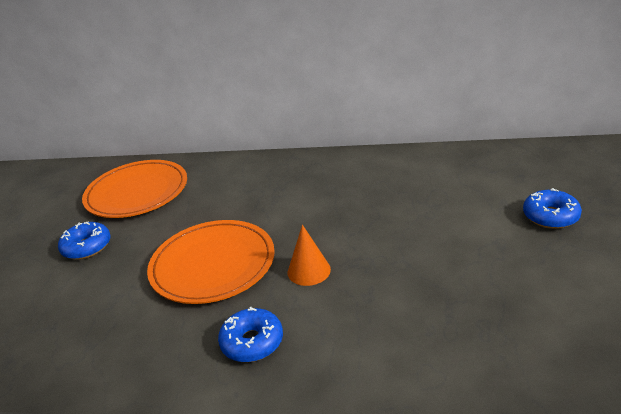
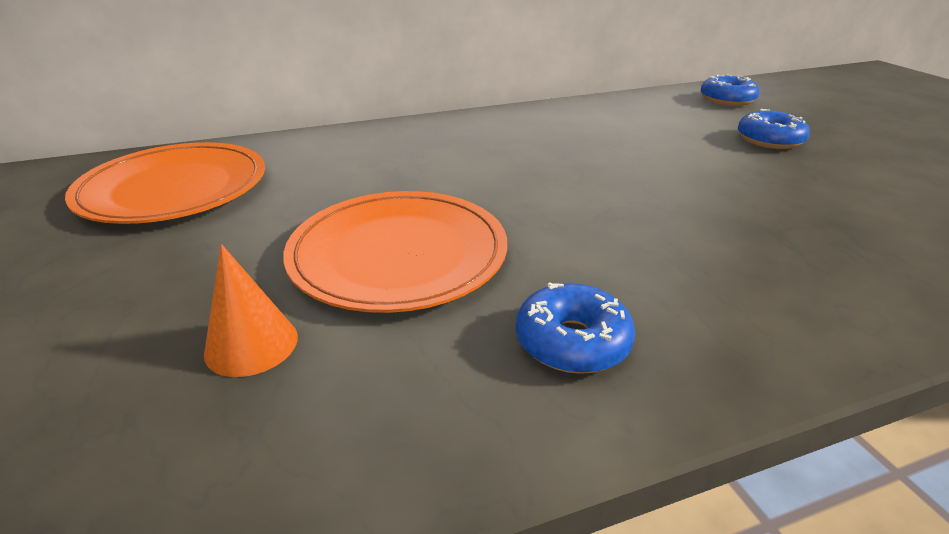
camera: 30 degrees left, 0 degrees up
blue donut [58,222,111,260] -> blue donut moved to [700,74,760,106]
orange cone [288,225,331,286] -> orange cone moved to [204,244,298,377]

